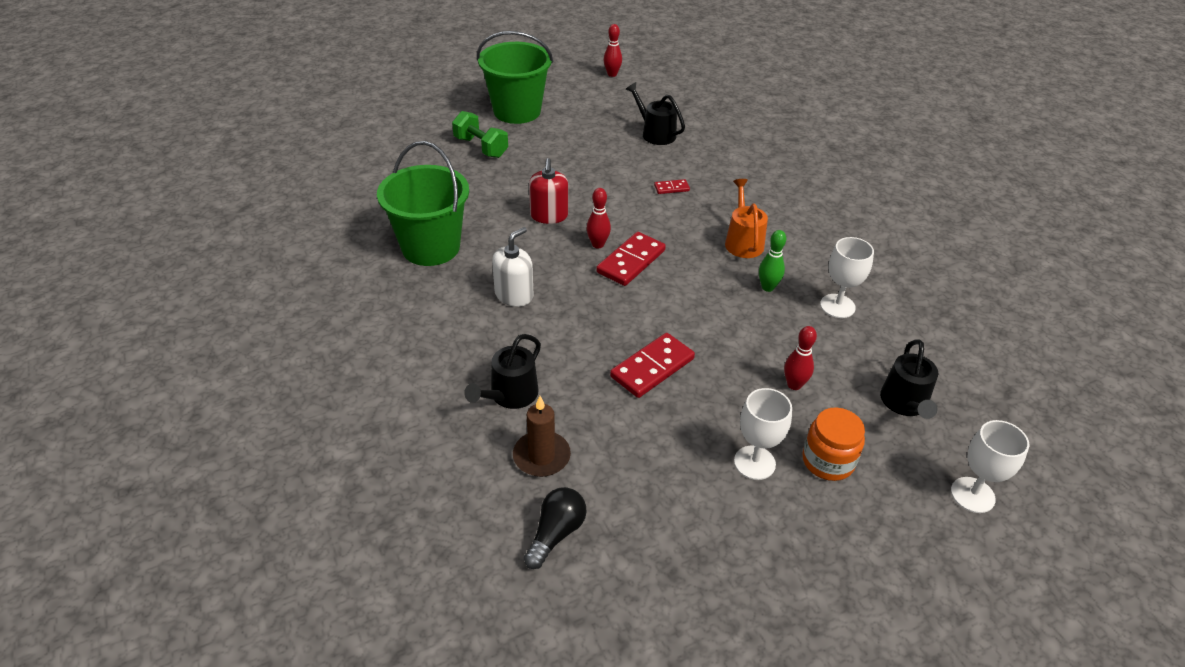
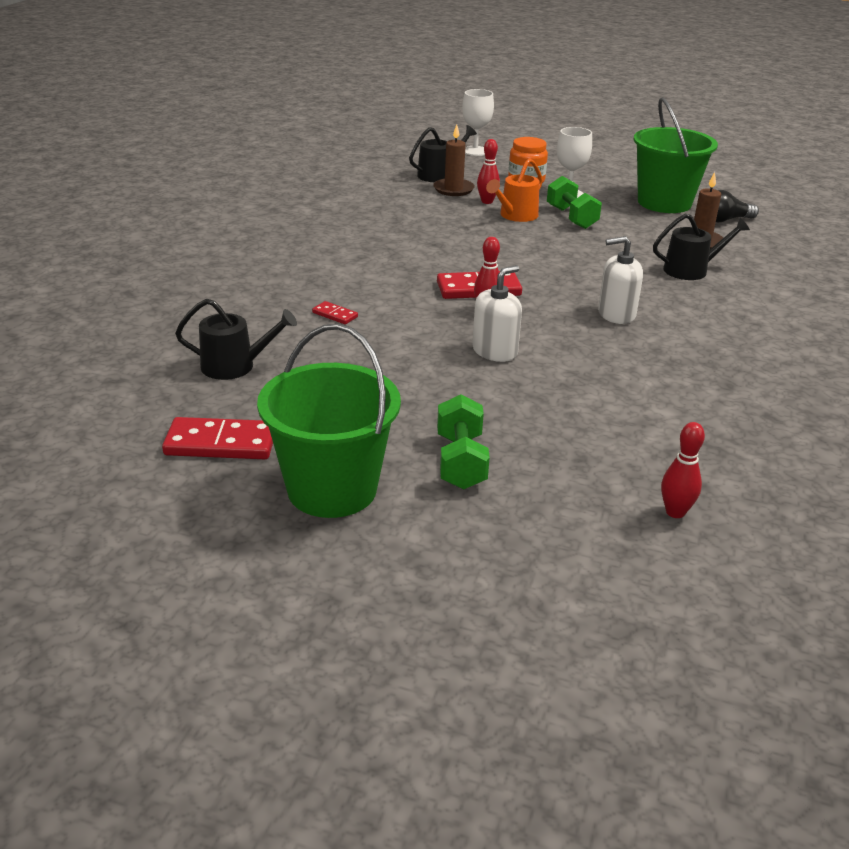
camera: 135 degrees left, 10 degrees down
green bucket [377,141,469,266] -> green bucket moved to [633,97,718,213]
red soap dispenser [529,158,568,224] -> white soap dispenser [472,265,522,362]
red bowling pin [604,24,622,77] -> red bowling pin moved to [661,422,705,518]
red domino [610,333,695,398] -> red domino moved to [162,417,273,459]
black watering can [626,82,685,145] -> black watering can turned 90 degrees counterclockwise [175,299,297,380]
orange watering can [725,179,768,258] -> orange watering can moved to [486,158,543,222]
green bowling pin [759,230,786,292] -> none
white goblet [820,237,874,318] -> none
none -> brown candle [433,124,475,196]
none -> green dumbbell [547,176,602,229]

